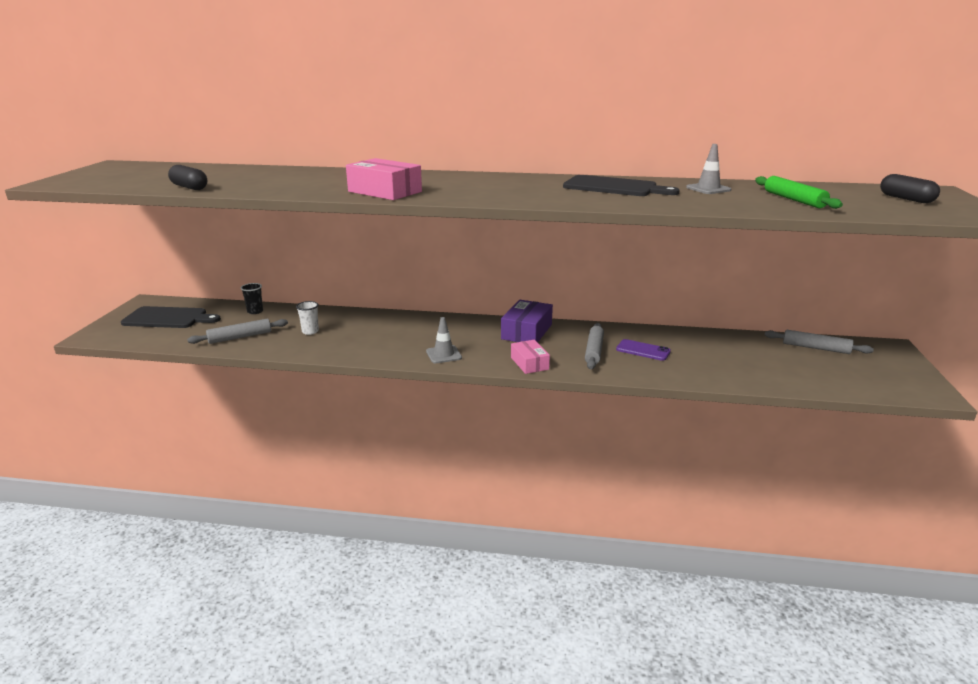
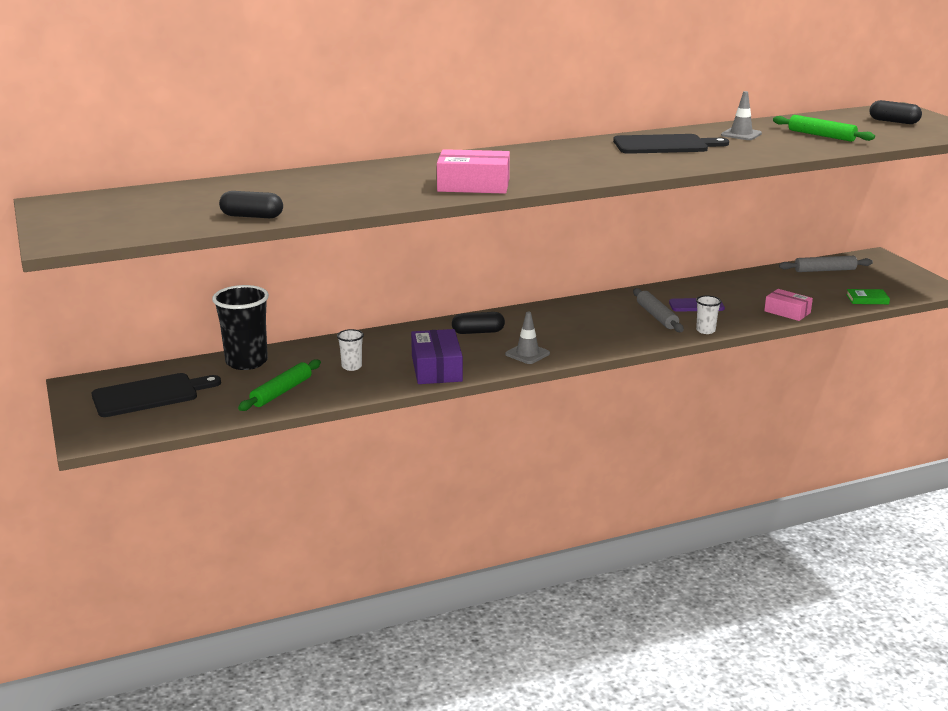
camera: 30 degrees left, 0 degrees up
grey rolling pin [187,319,288,344] -> green rolling pin [238,359,321,411]
black cup [241,283,263,314] -> black cup [212,285,269,370], size x2.06
purple box [501,300,553,343] -> purple box moved to [411,329,463,384]
pink box [511,340,550,374] -> pink box moved to [764,289,813,321]
none -> black capsule [452,312,505,334]
none -> white cup [696,295,721,334]
none -> green book [846,289,890,304]

